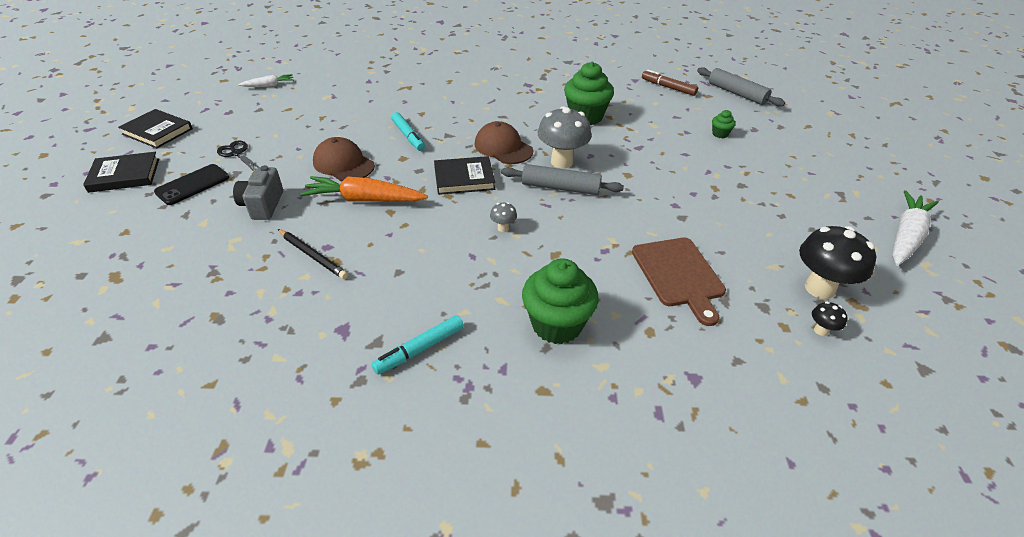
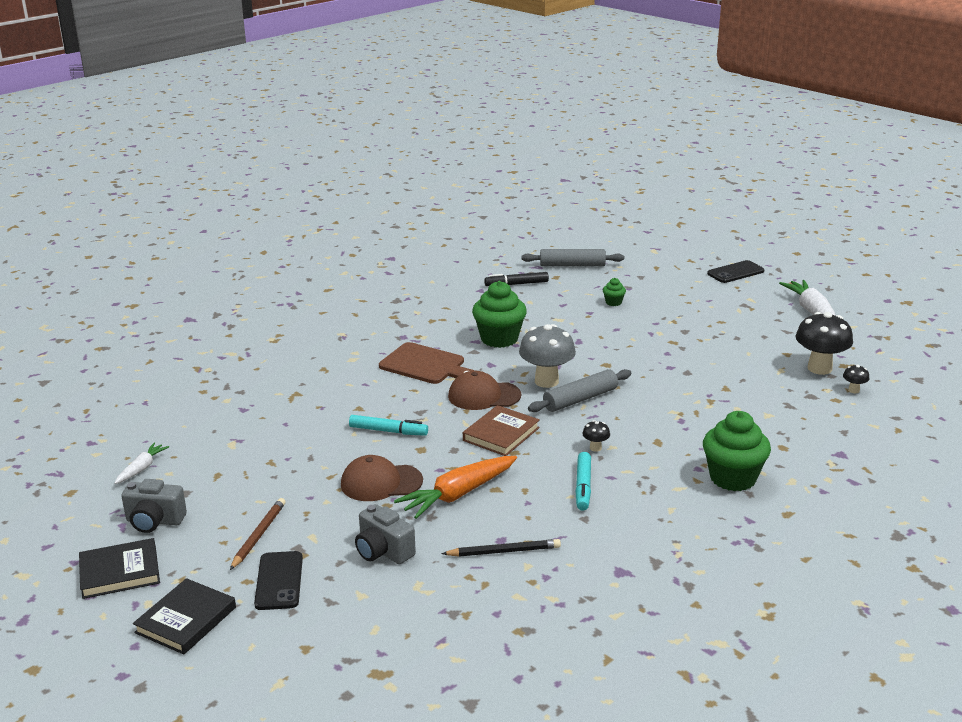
camera: 45 degrees left, 15 degrees down
black scissors [217,141,259,171] -> brown pencil [230,498,286,570]
turquoise marker [371,315,464,375] -> turquoise marker moved to [575,452,591,511]
black book [434,156,495,195] -> brown book [463,405,540,456]
grey mushroom [490,203,517,232] -> black mushroom [582,420,610,452]
brown cutting board [632,237,726,326] -> brown cutting board moved to [379,342,474,384]
brown marker [642,70,698,96] -> black marker [484,272,549,286]
none -> grey camera [122,479,187,533]
none -> black phone [707,260,764,283]

